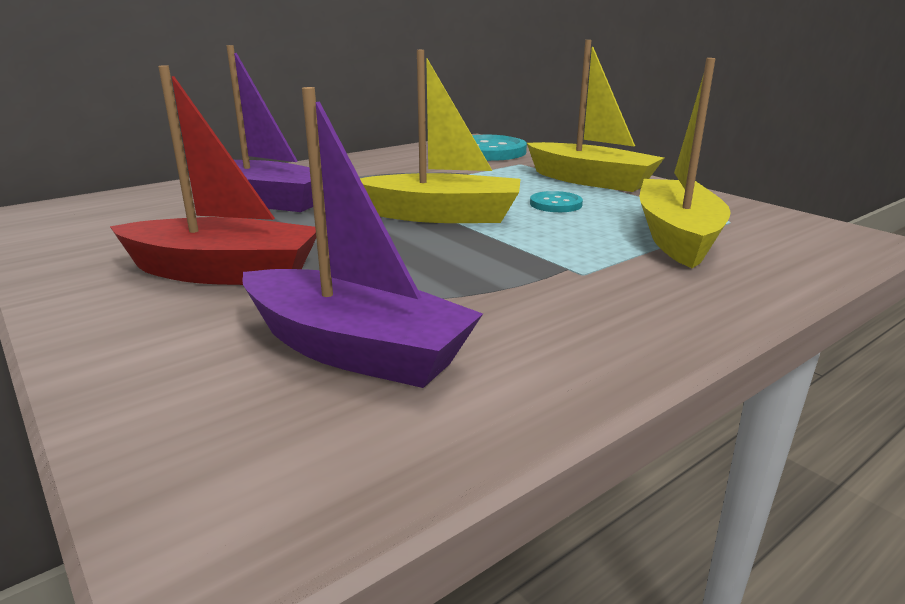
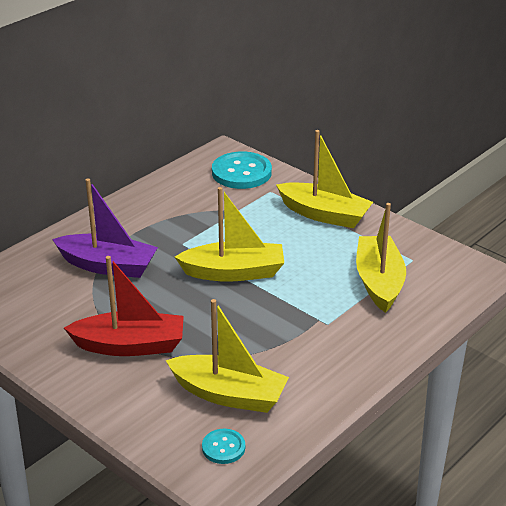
camera: 10 degrees left, 10 degrees up
purple boat [242,87,483,388] -> yellow boat [166,299,289,413]
turquoise button [530,191,583,212] -> turquoise button moved to [202,429,245,464]

